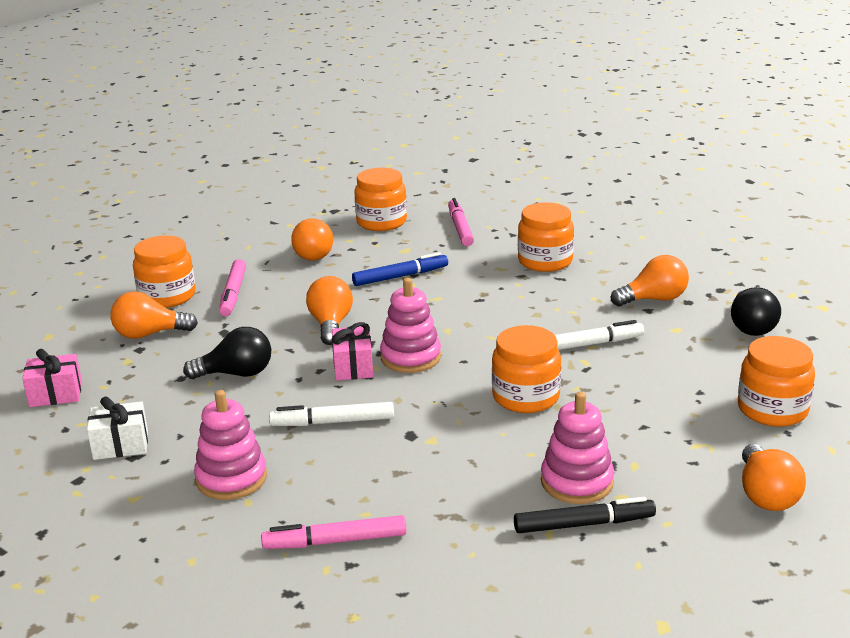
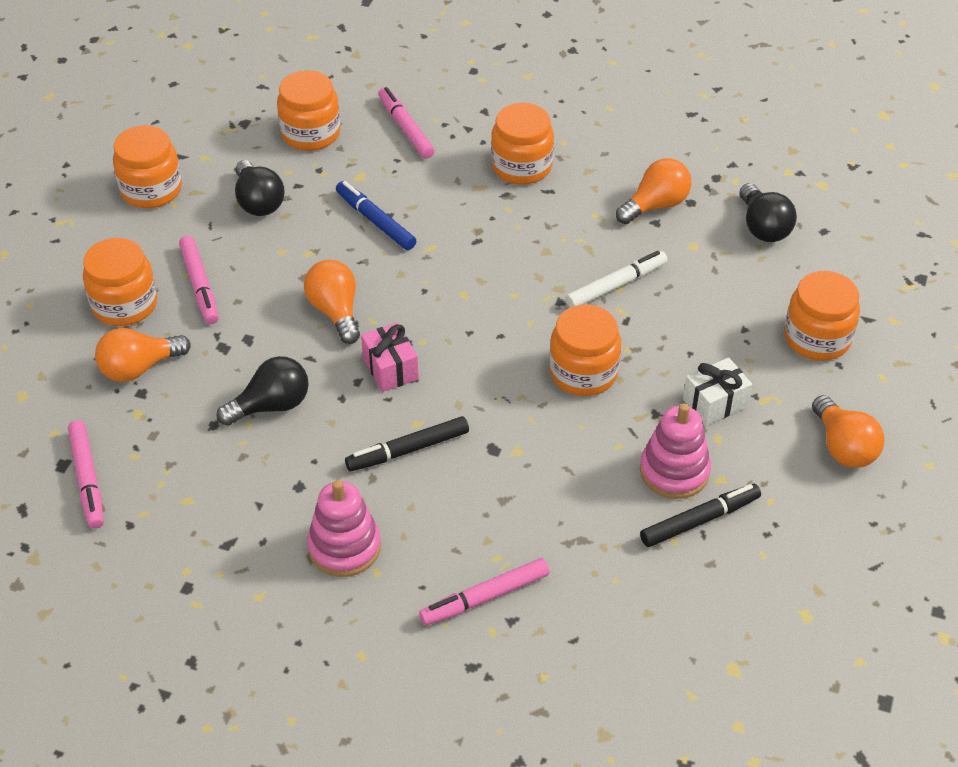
camera: 20 degrees left, 20 degrees up
pink gift [22,349,82,407] -> pink marker [68,421,104,529]
white gift [87,396,148,460] -> white gift moved to [683,358,752,426]
white marker [269,402,394,426] -> black marker [345,416,469,471]
orange light bulb [291,218,333,261] -> black light bulb [235,160,285,216]
blue marker [352,252,448,286] -> blue marker turned 90 degrees counterclockwise [336,181,416,250]
pink stacking toy [380,278,441,373] -> none
none -> orange jar [113,125,182,208]

